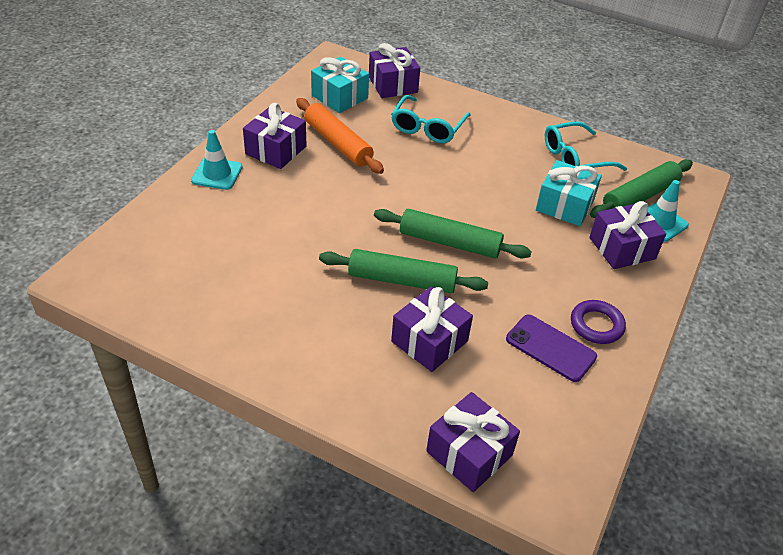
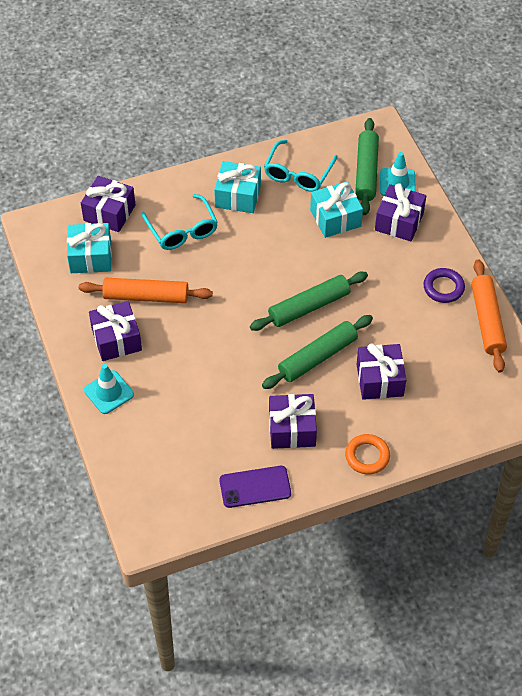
camera: 45 degrees left, 10 degrees up
purple gift [426,392,520,492] -> purple gift moved to [269,394,317,449]
purple phone [506,314,597,382] -> purple phone moved to [219,466,291,508]
none -> turquoise gift [214,161,261,213]
none -> orange ring [345,434,390,474]
none -> orange rolling pin [471,259,507,373]

